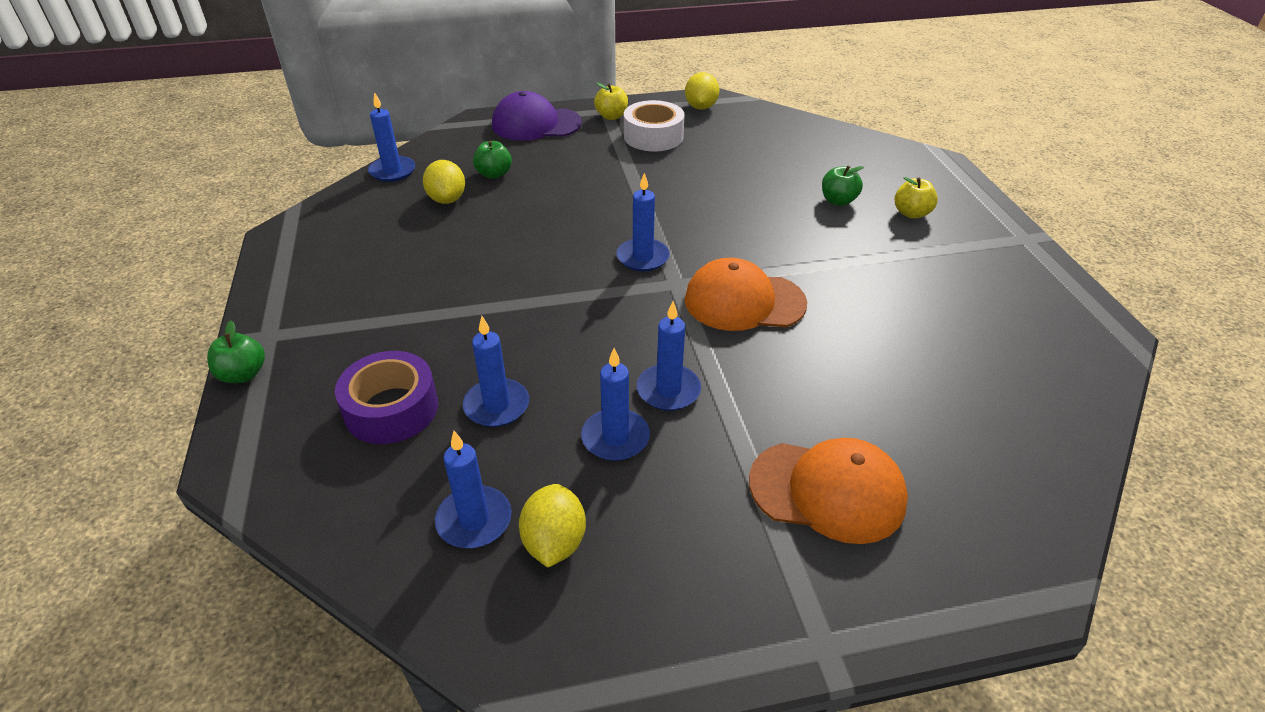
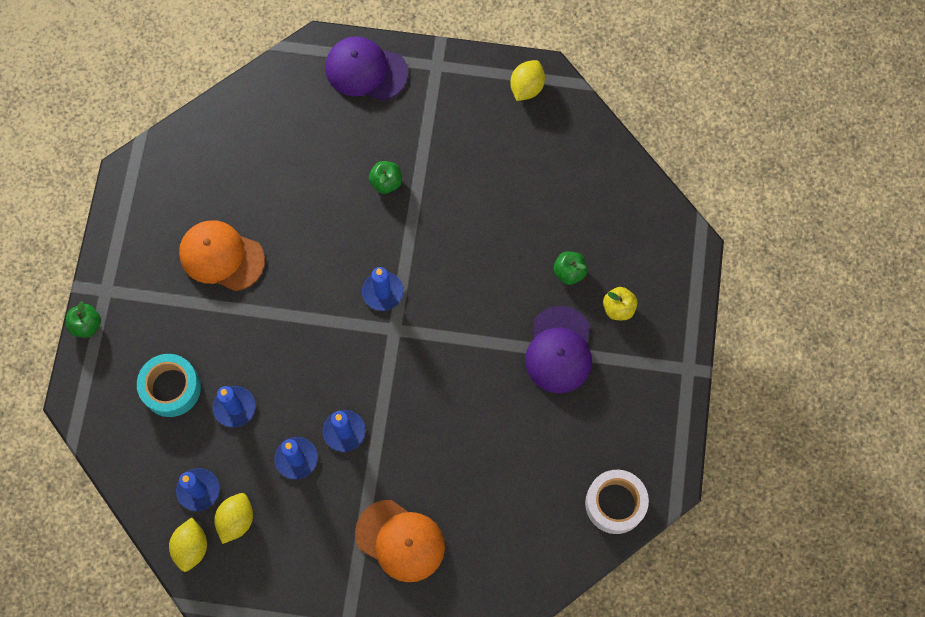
camera: 20 degrees right, 30 degrees up
purple tape [335,351,438,444] -> turquoise tape [137,354,201,417]
blue candle [368,92,415,182] -> none
yellow lemon [423,160,465,204] -> yellow lemon moved to [169,518,207,572]
green apple [473,141,512,179] -> green apple moved to [369,161,402,194]
yellow apple [594,82,628,120] -> none
white tape [624,100,685,151] -> white tape moved to [585,470,649,534]
orange cap [685,258,807,331] -> orange cap moved to [179,220,265,291]
none -> purple cap [525,306,592,393]

